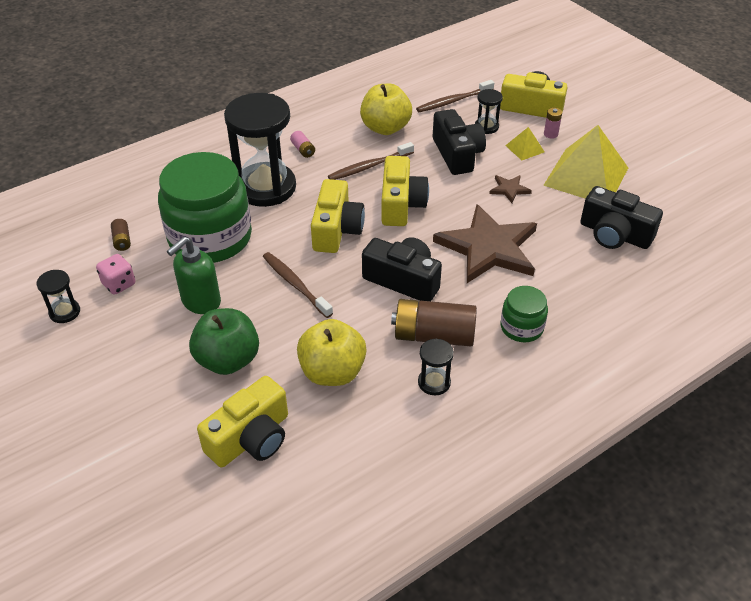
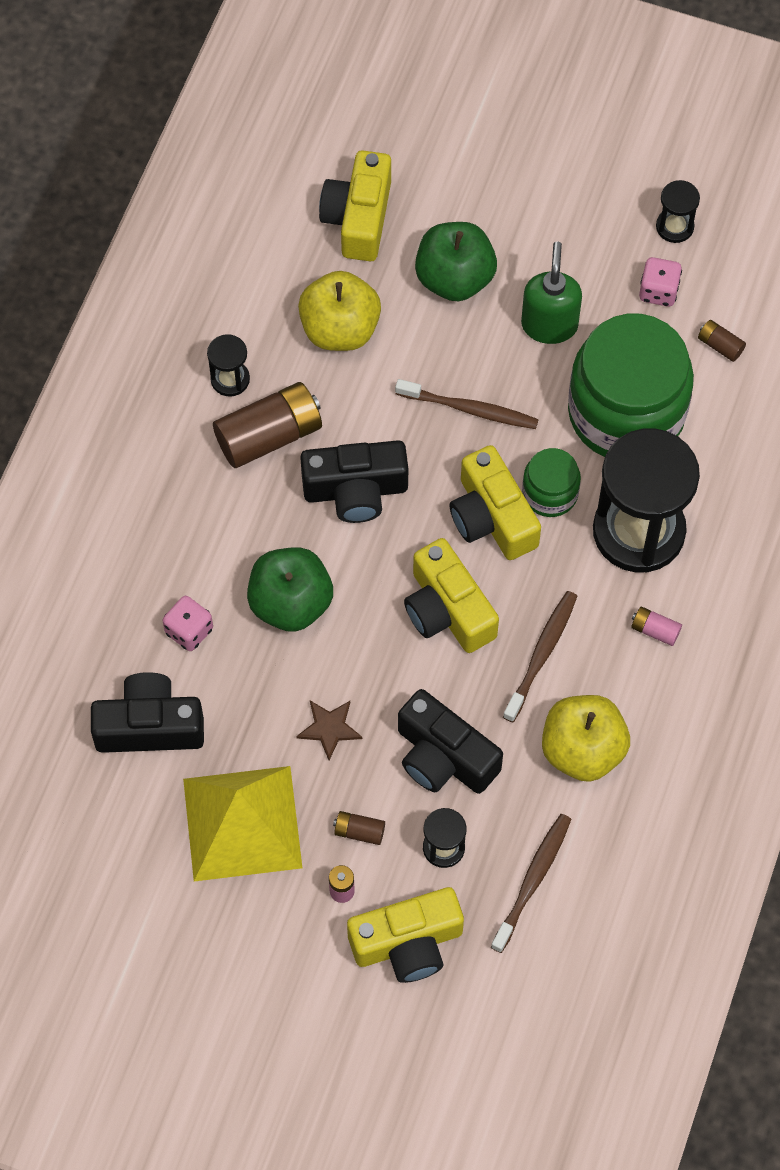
camera: 145 degrees right, 20 degrees up
brown star [433,204,537,283] -> green apple [247,547,333,632]
green jar [501,286,548,342] -> green jar moved to [522,448,581,517]
yellow pyramid [505,127,545,160] -> brown battery [333,811,385,845]
none -> pink dice [163,596,213,651]

